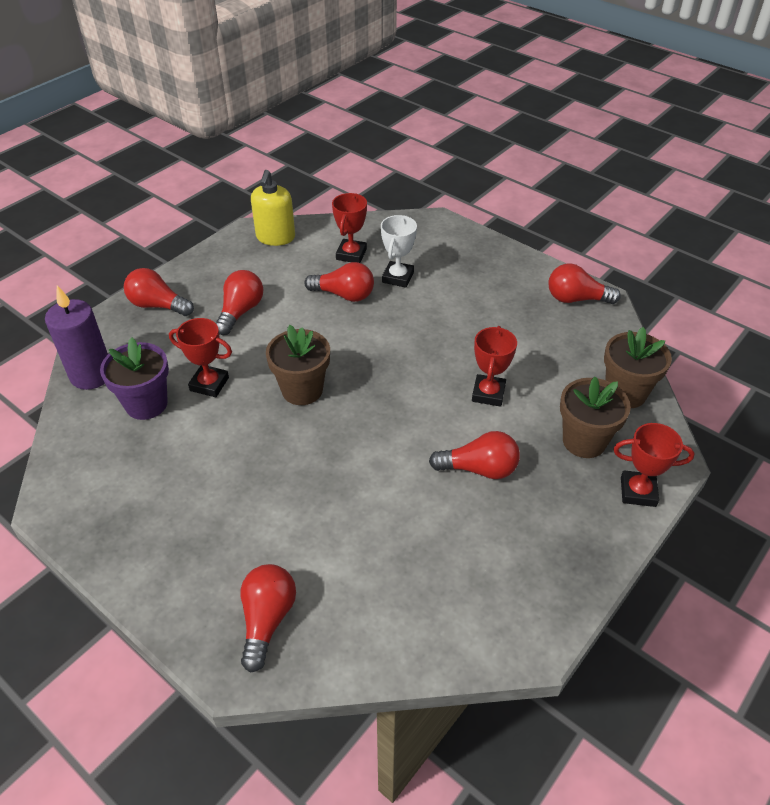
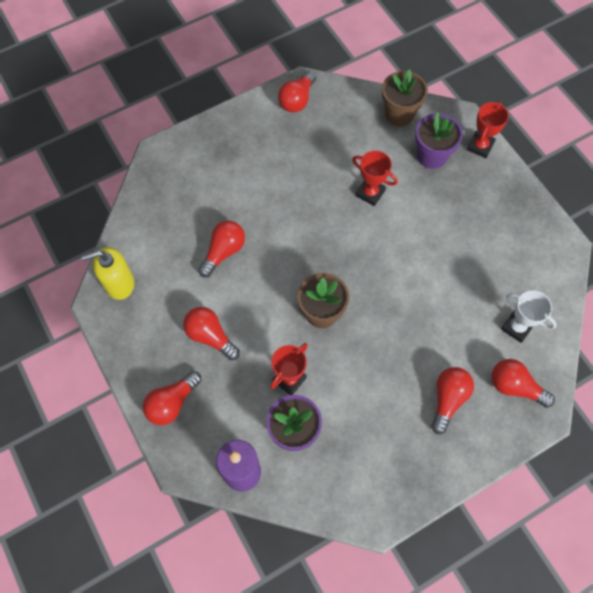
camera: 70 degrees left, 20 degrees up
yellow soap dispenser [251,170,295,246] -> yellow soap dispenser turned 135 degrees clockwise [81,247,134,300]
red trophy [332,193,367,263] -> none
white trophy [381,215,417,288] -> white trophy moved to [501,290,556,343]
red light bulb [429,431,520,479] -> red light bulb moved to [431,367,474,434]
brown flower pot [560,377,631,458] -> purple flower pot [415,112,463,169]

